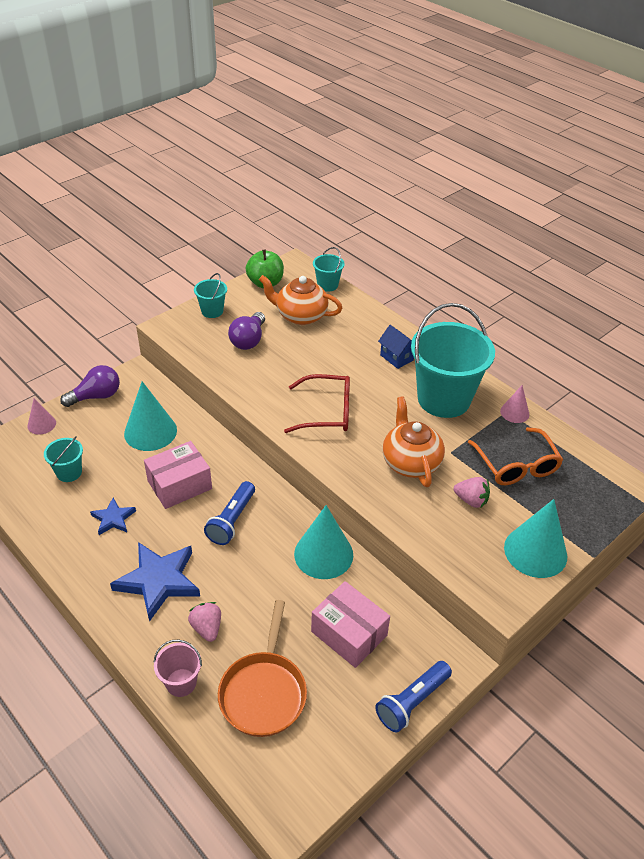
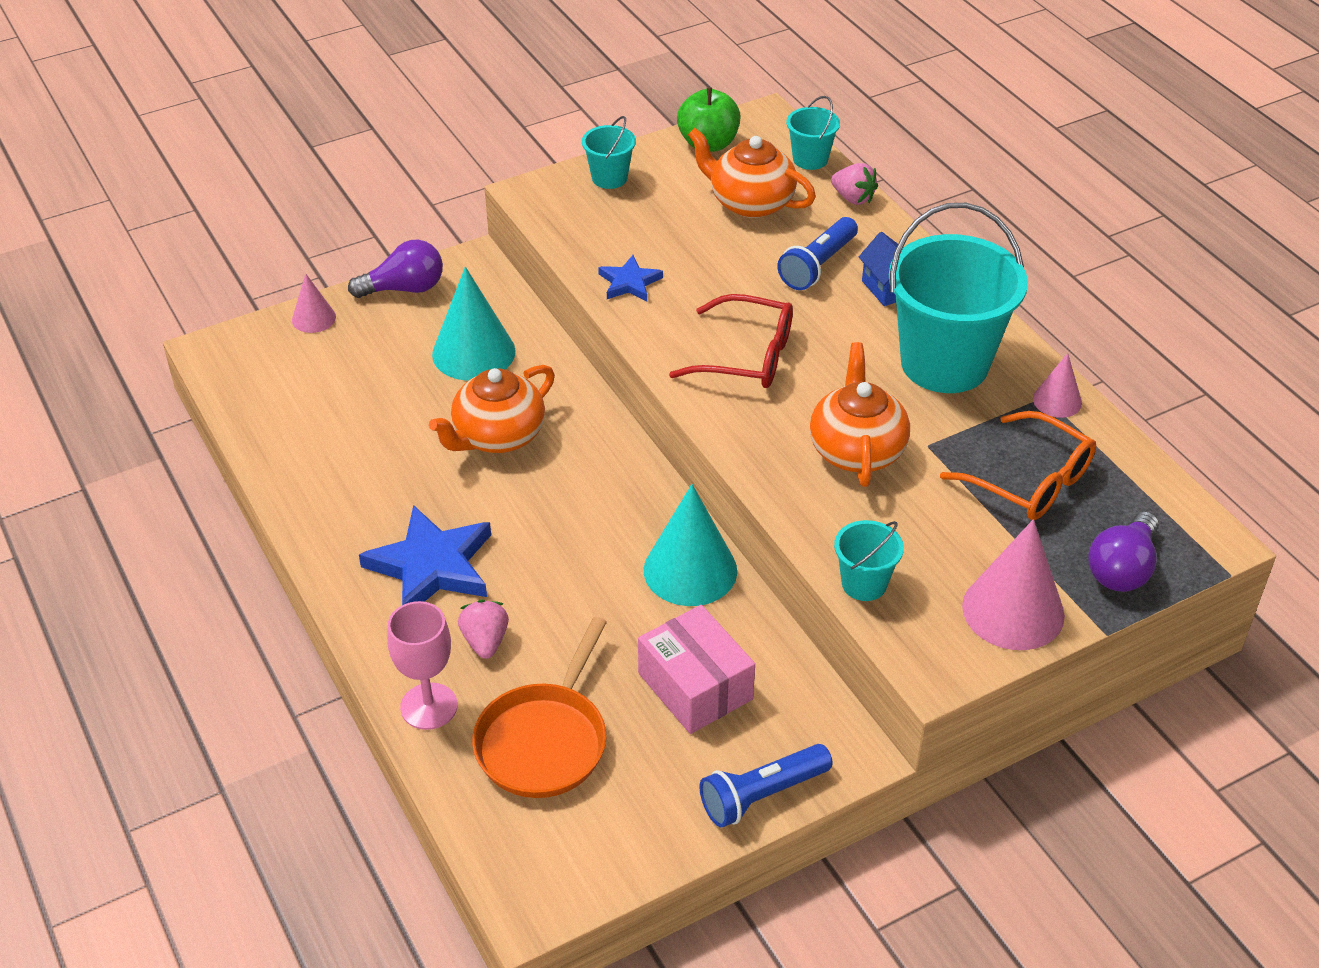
camera: 15 degrees right, 0 degrees up
turquoise bucket [44,436,83,482] -> turquoise bucket moved to [834,520,904,601]
blue star [90,498,136,535] -> blue star moved to [598,255,663,301]
pink box [144,441,212,509] -> orange teapot [429,365,555,453]
pink bucket [154,640,202,697] -> pink goblet [387,601,458,730]
blue flashlight [204,481,255,545] -> blue flashlight moved to [777,217,858,290]
purple light bulb [228,312,265,350] -> purple light bulb moved to [1088,511,1159,592]
pink strawberry [454,477,490,508] -> pink strawberry moved to [831,163,878,205]
orange glasses [468,427,563,485] -> orange glasses turned 45 degrees counterclockwise [940,411,1096,520]
turquoise cone [504,499,567,578] -> pink cone [962,519,1065,650]

